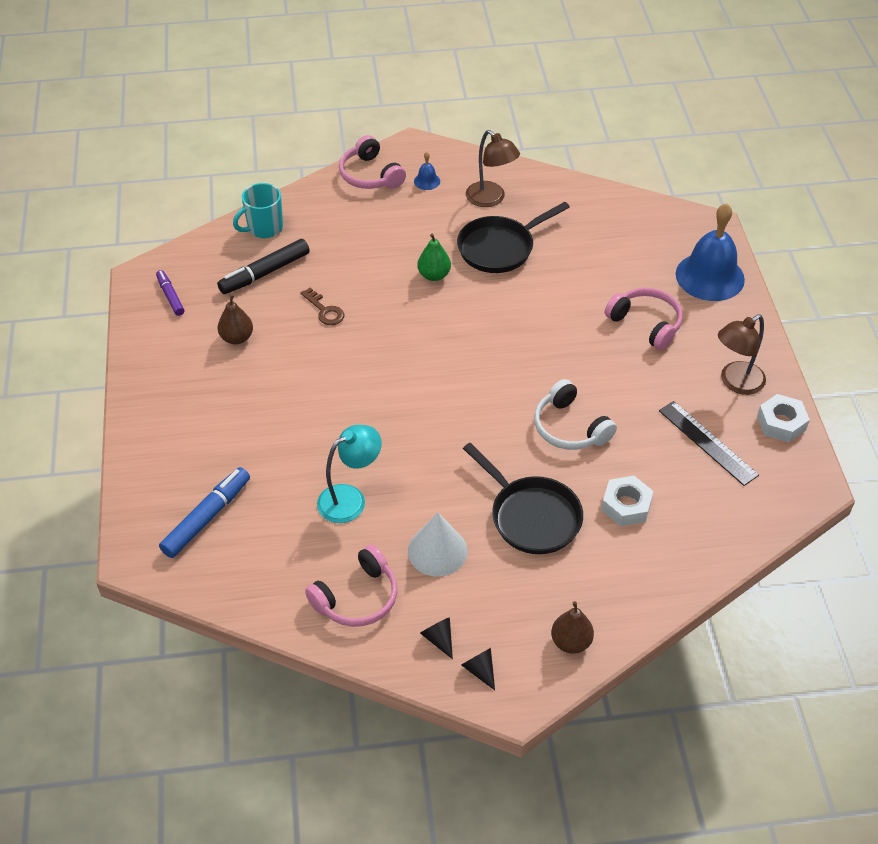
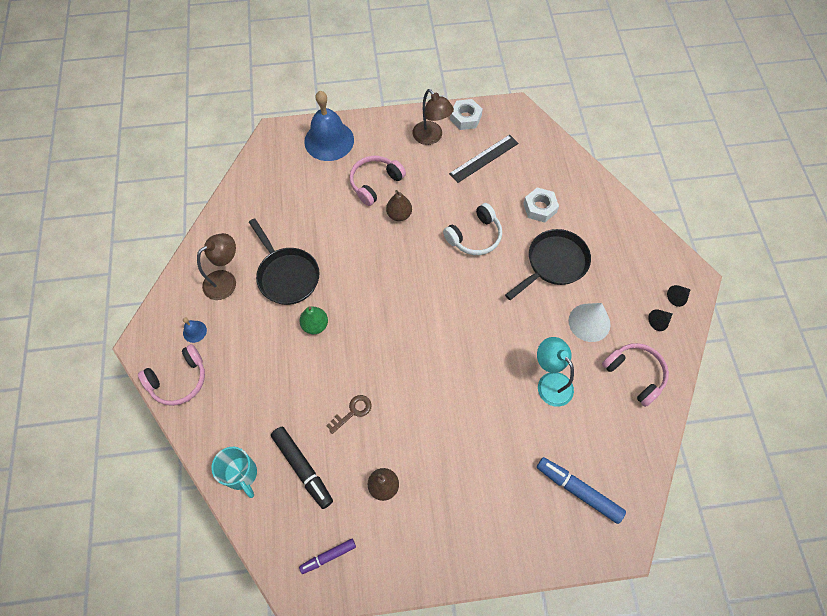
camera: 90 degrees left, 15 degrees up
brown pear [551,601,594,654] -> brown pear moved to [386,190,412,221]

